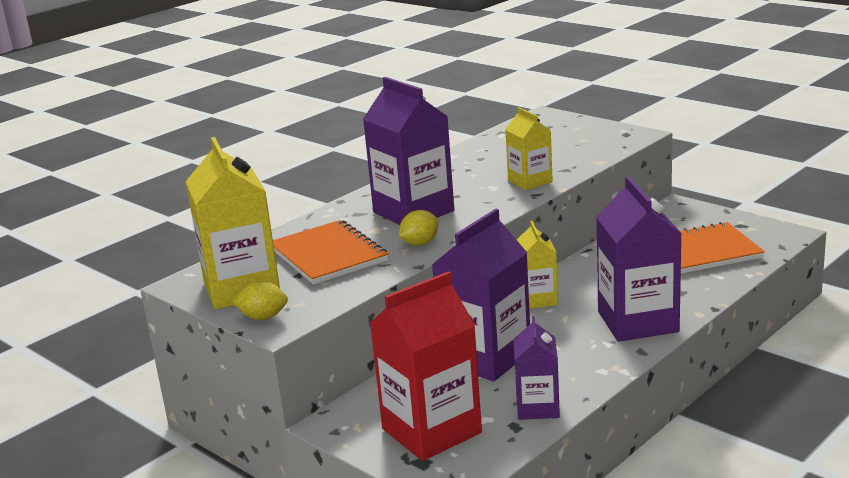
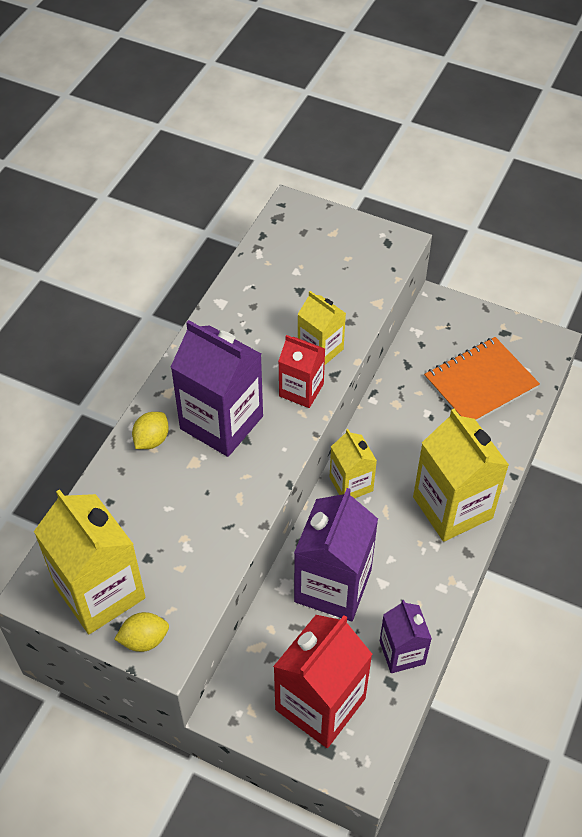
camera: 20 degrees left, 30 degrees up
orange notebook [273,220,388,285] -> none
yellow lemon [399,210,438,245] -> yellow lemon moved to [132,412,169,449]
purple carton [596,176,682,342] -> yellow carton [413,409,509,542]
none -> red carton [278,335,325,408]

